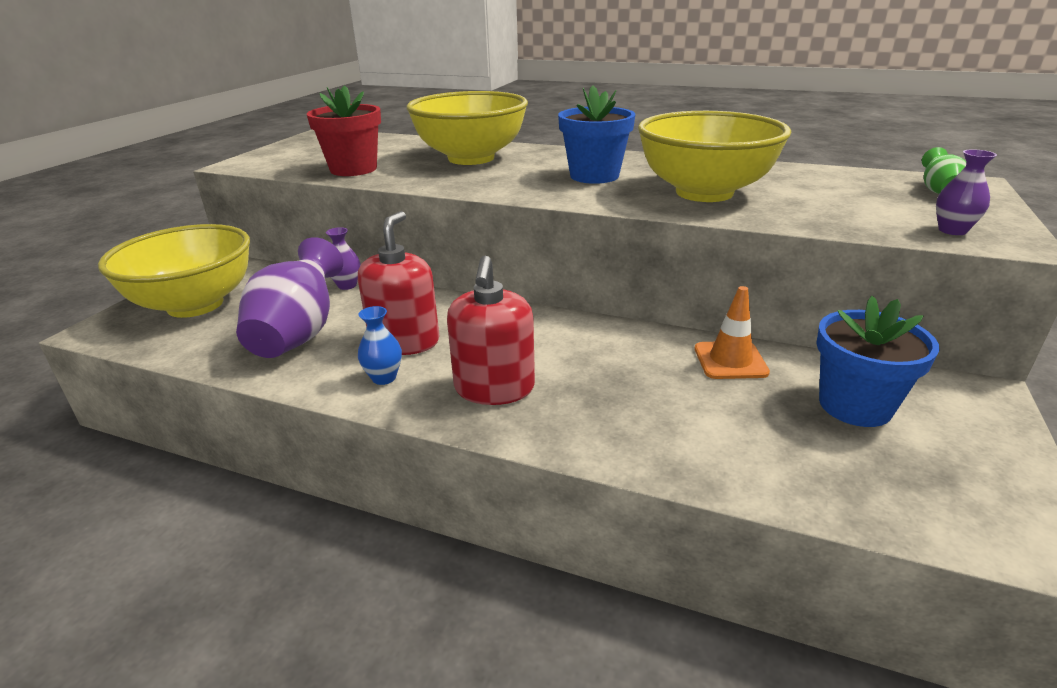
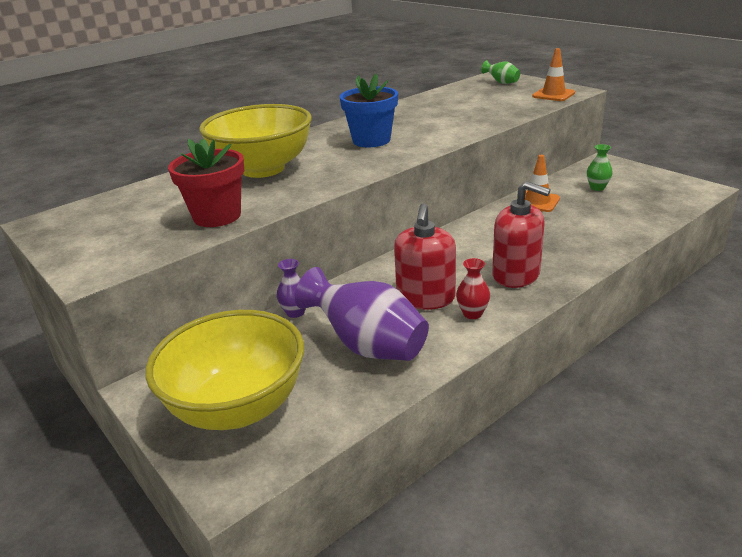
camera: 60 degrees left, 0 degrees up
red soap dispenser [358,211,440,355] -> red soap dispenser turned 120 degrees counterclockwise [394,203,456,310]
blue vase [358,306,402,385] -> red vase [456,258,490,319]
yellow bowl [638,111,791,202] -> none
blue flower pot [816,296,940,427] -> green vase [587,144,613,191]
purple vase [936,149,997,235] -> orange traffic cone [532,48,575,101]

